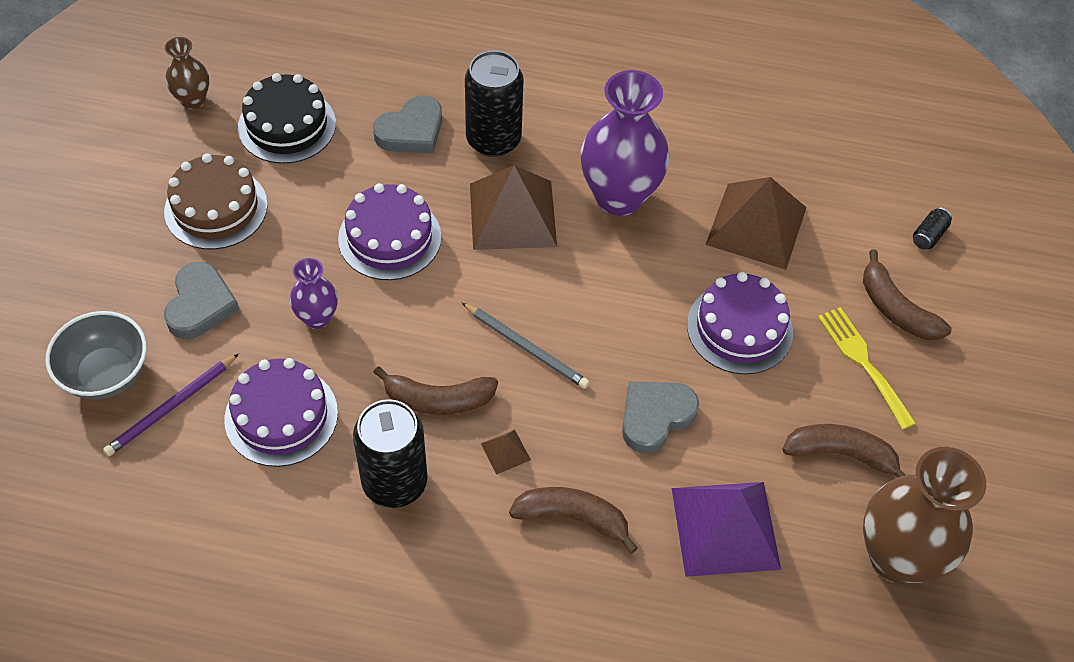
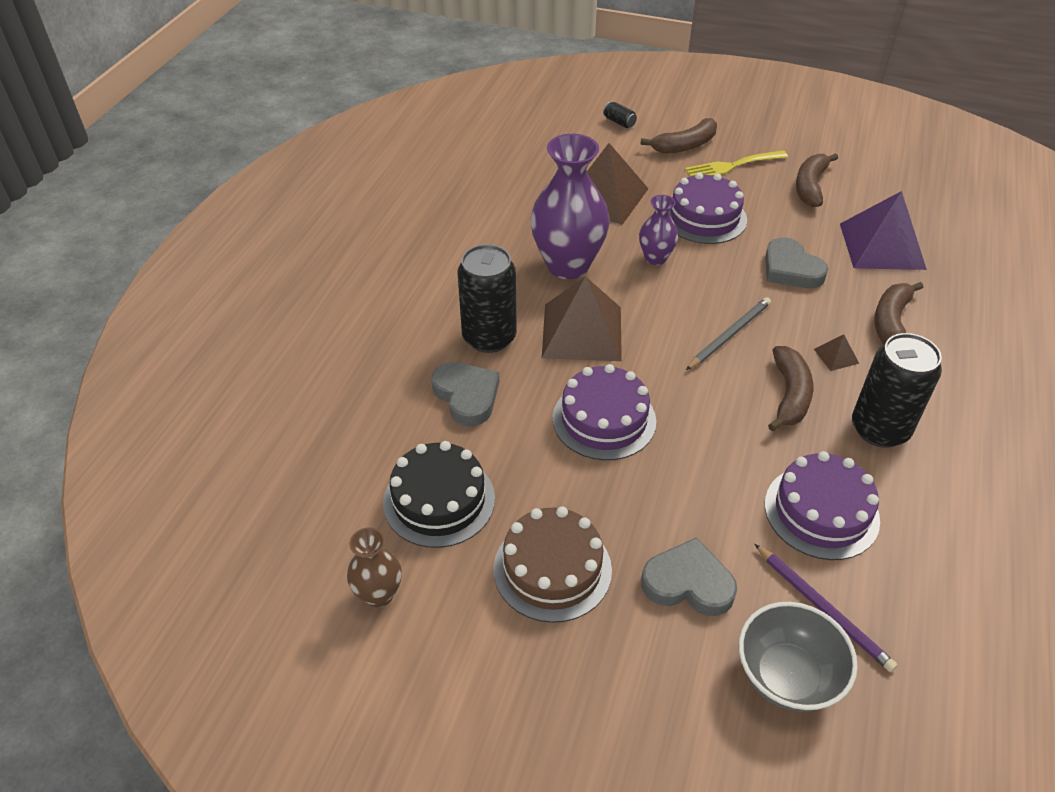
camera: 80 degrees left, 10 degrees down
purple vase [290,258,338,329] -> purple vase moved to [639,195,678,265]
brown vase [863,447,986,584] -> none

